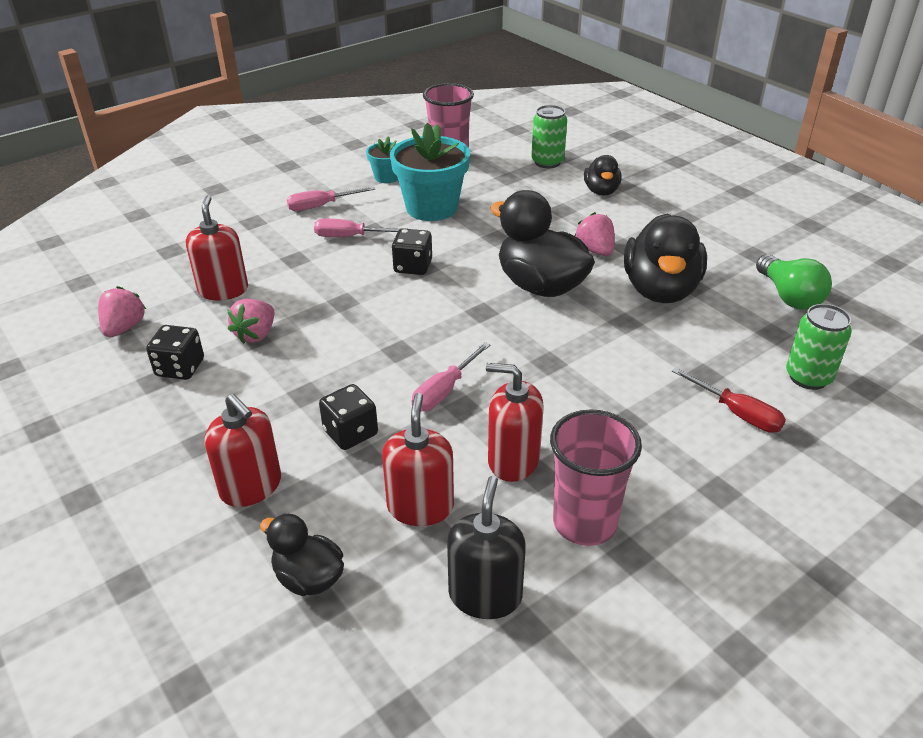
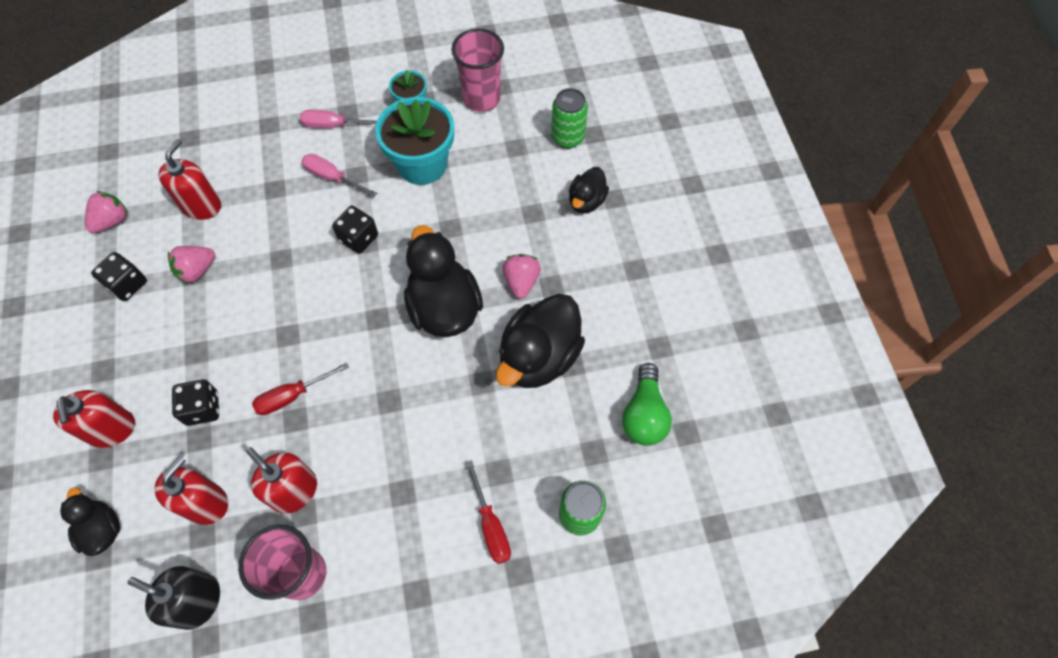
camera: 25 degrees right, 25 degrees up
pink screwdriver [412,342,490,411] -> red screwdriver [252,362,349,415]
black soap dispenser [447,476,526,619] -> black soap dispenser turned 105 degrees counterclockwise [127,566,220,630]

